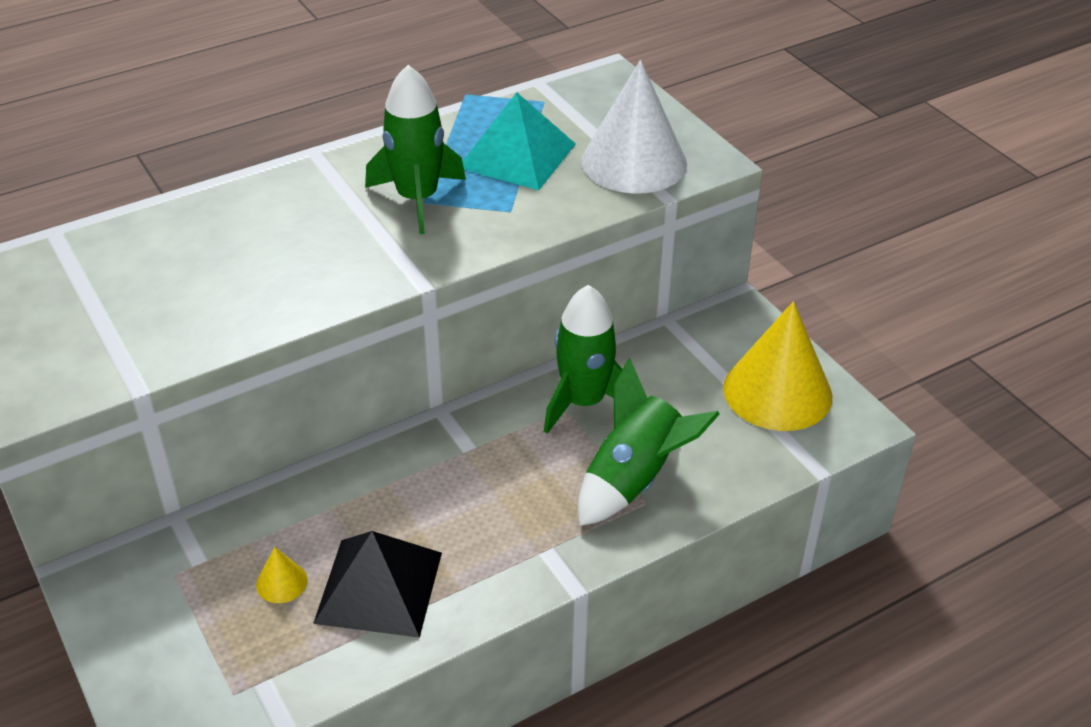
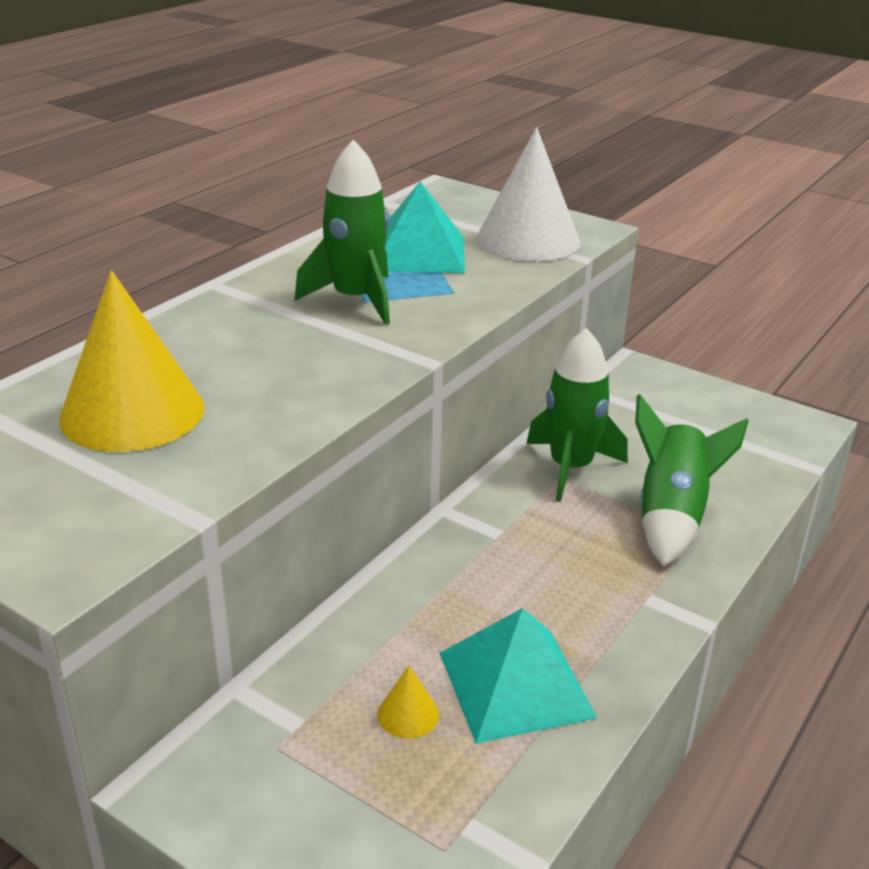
camera: 25 degrees left, 10 degrees down
black pyramid [313,531,442,638] -> turquoise pyramid [439,608,597,744]
yellow cone [723,301,833,431] -> yellow cone moved to [59,270,205,452]

